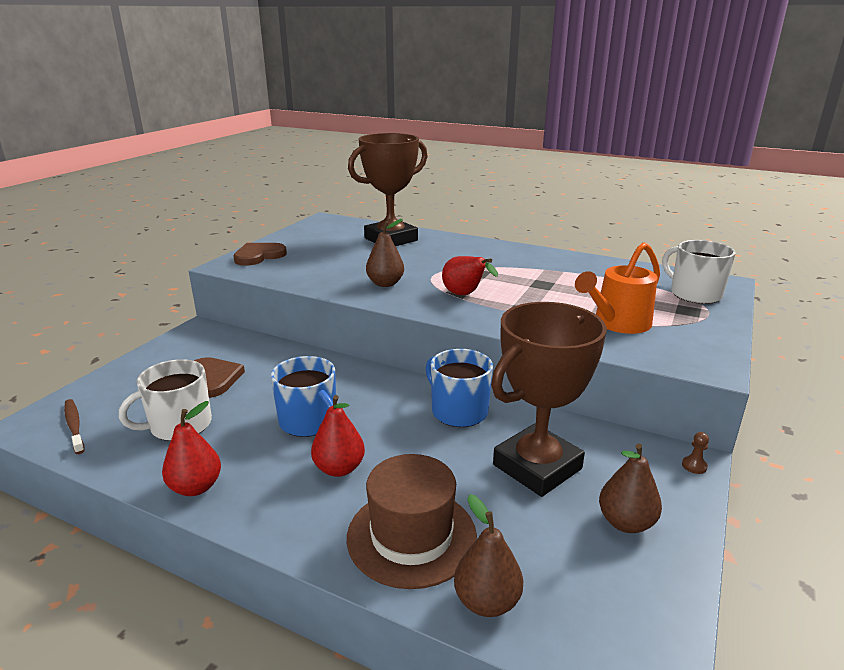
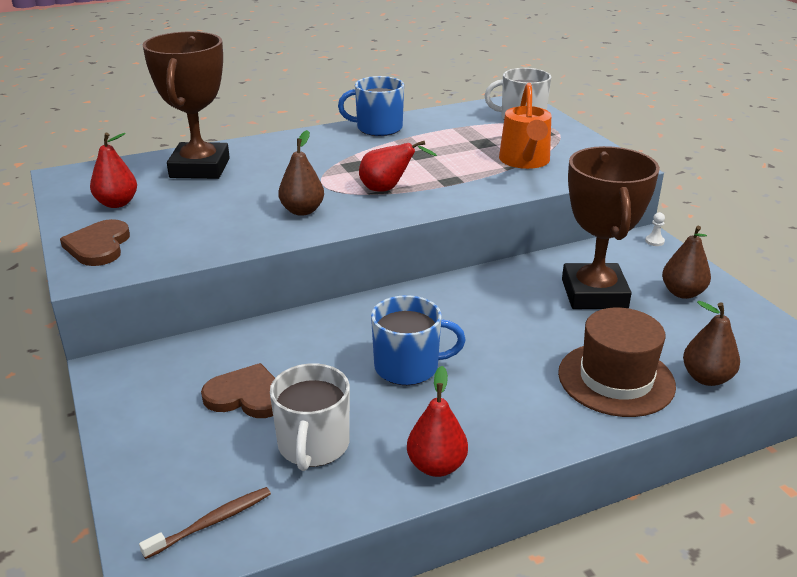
camera: 50 degrees left, 5 degrees up
brown toothbrush [64,399,85,454] -> brown toothbrush turned 135 degrees clockwise [139,487,271,559]
red pear [311,395,365,477] -> red pear moved to [90,133,137,208]
blue mug [425,349,493,427] -> blue mug moved to [338,76,404,136]
brown pawn [682,432,709,474] -> white pawn [645,212,665,246]

